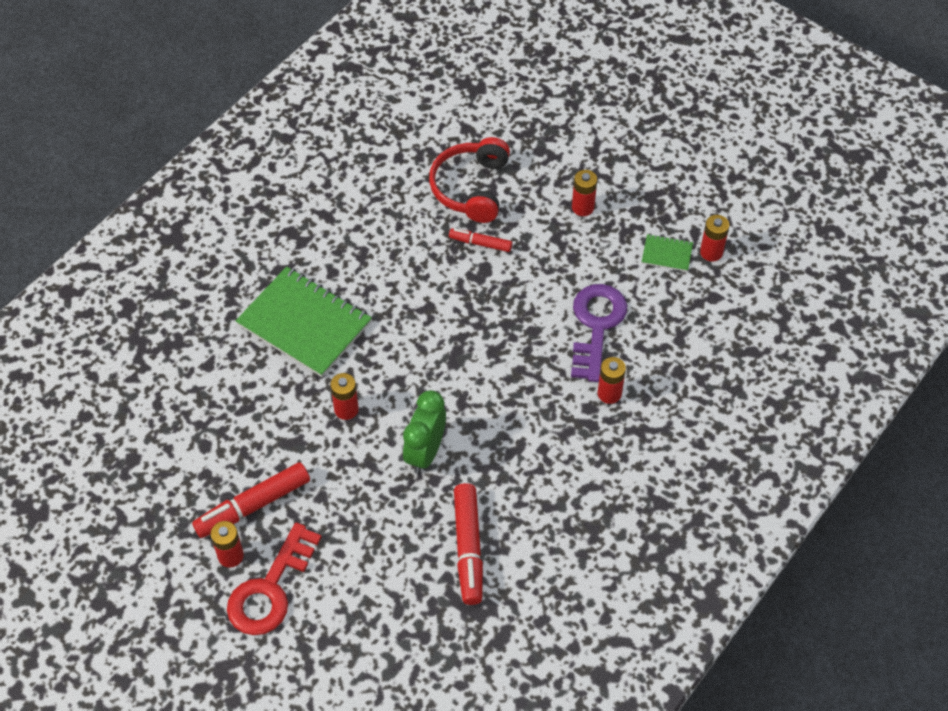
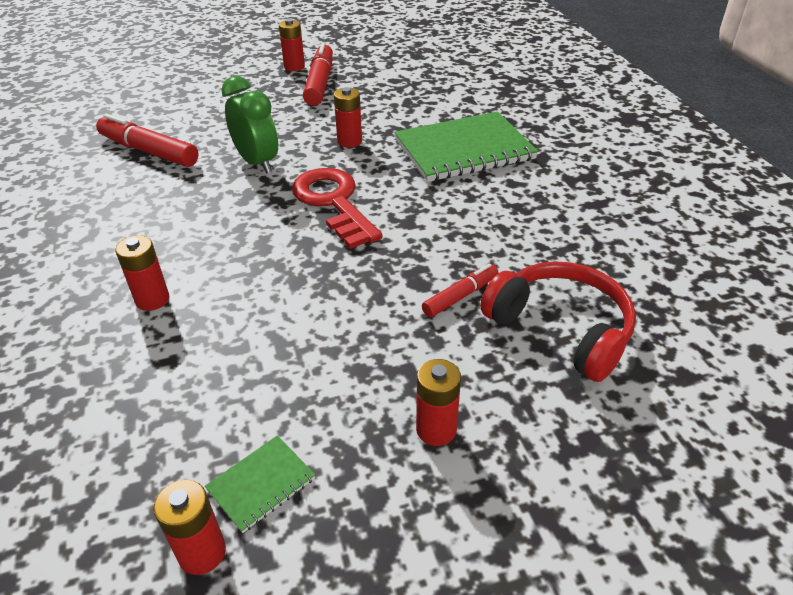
camera: 125 degrees right, 15 degrees down
red key [227,522,322,635] -> red key moved to [292,168,383,249]
purple key [571,284,627,382] -> none

